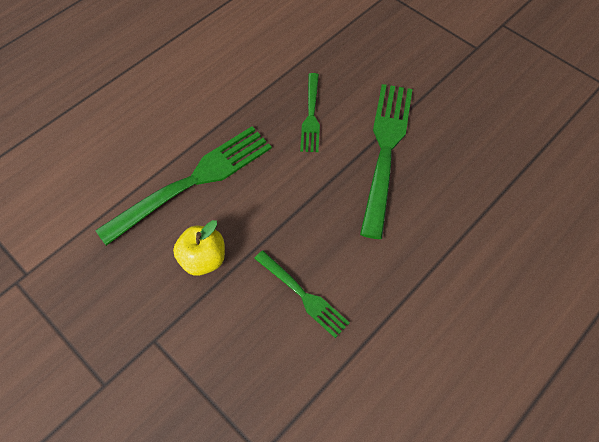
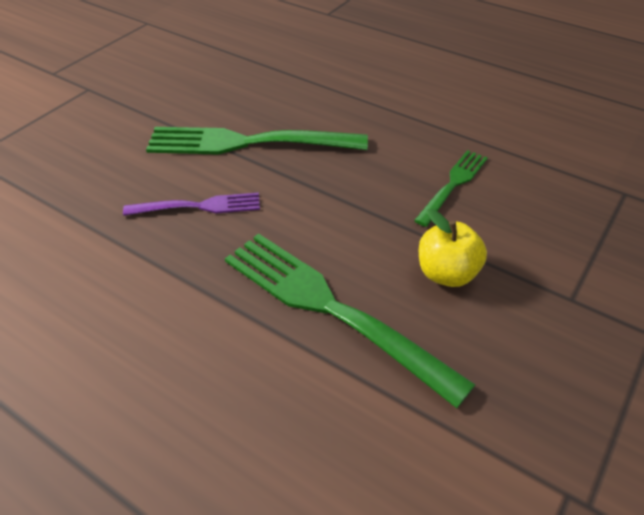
camera: 100 degrees left, 15 degrees down
green fork [300,73,320,152] -> purple fork [123,192,260,216]

